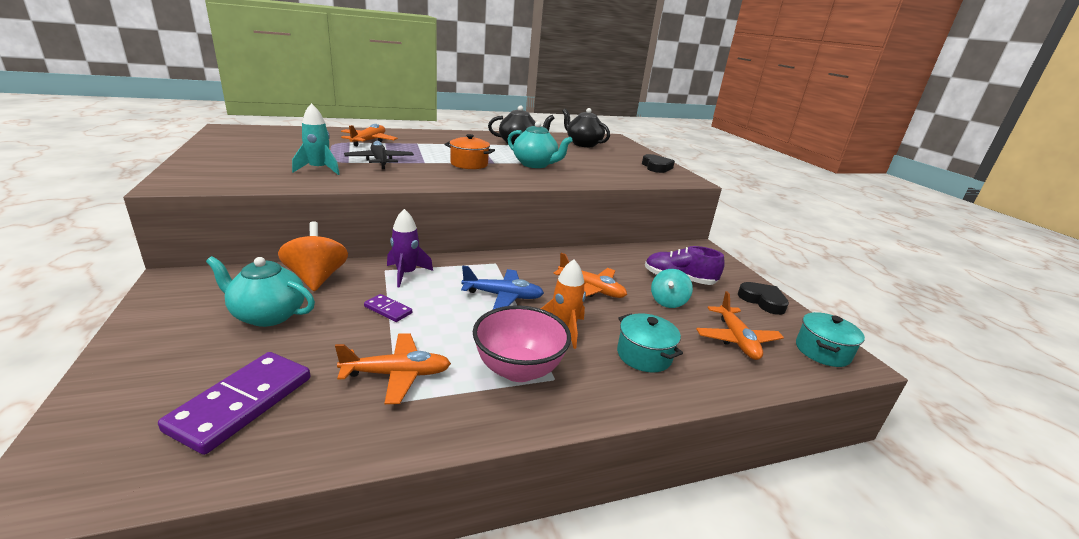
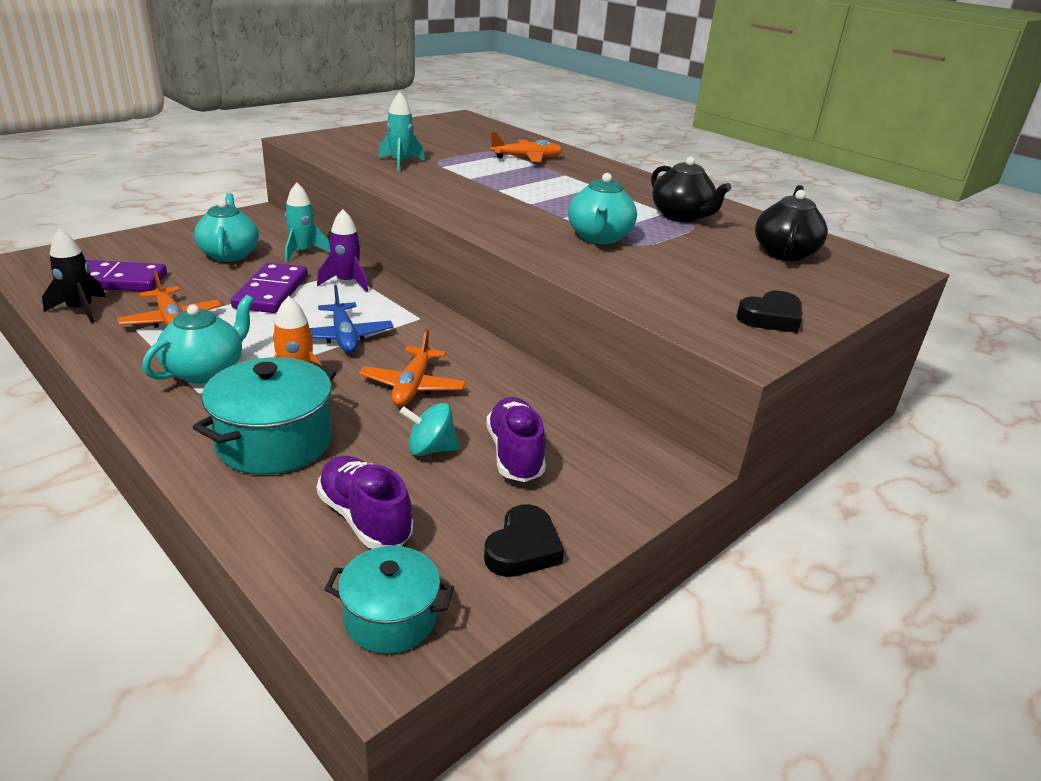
camera: 65 degrees right, 5 degrees up
orange spinning top [278,221,348,291] -> turquoise rocket [285,183,330,262]
black plane [344,141,414,169] -> none
purple domino [364,294,412,322] -> purple domino [231,262,308,313], size x1.99
orange pot [445,134,495,169] -> none
pink bowl [473,305,571,382] -> turquoise teapot [142,295,254,384]
turquoise pot [617,313,683,372] -> turquoise pot [193,357,336,475], size x1.58
orange plane [696,291,784,360] -> purple shoe [317,456,413,549]
none -> black rocket [42,229,106,323]

